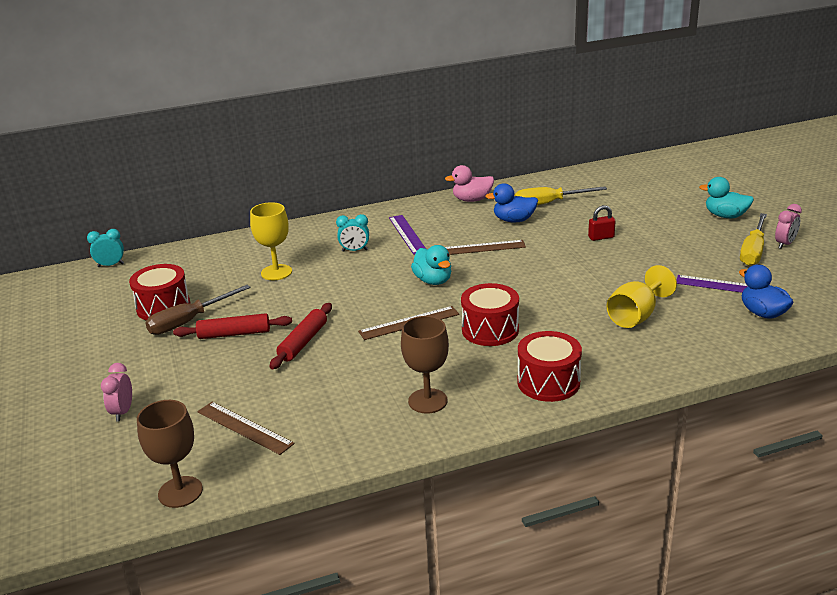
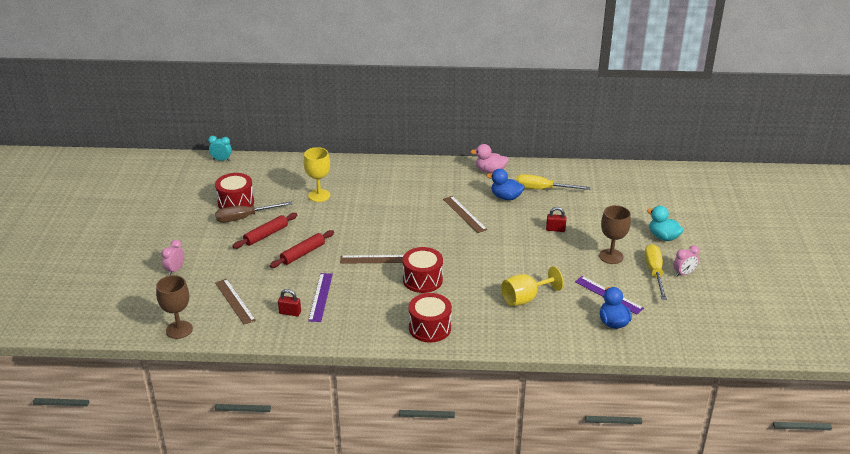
camera: 20 degrees right, 5 degrees up
red rolling pin [173,313,292,339] -> red rolling pin turned 60 degrees counterclockwise [233,213,297,249]
turquoise clock [336,214,369,252] -> none
purple ruler [389,215,425,255] -> purple ruler moved to [308,273,333,322]
brown goblet [401,316,449,414] -> brown goblet moved to [599,205,631,264]
turquoise duck [411,245,451,285] -> none
brown ruler [445,240,526,255] -> brown ruler turned 45 degrees clockwise [443,196,487,233]
yellow screwdriver [740,213,767,266] -> yellow screwdriver turned 135 degrees clockwise [645,244,667,300]
none -> red padlock [278,289,301,316]

